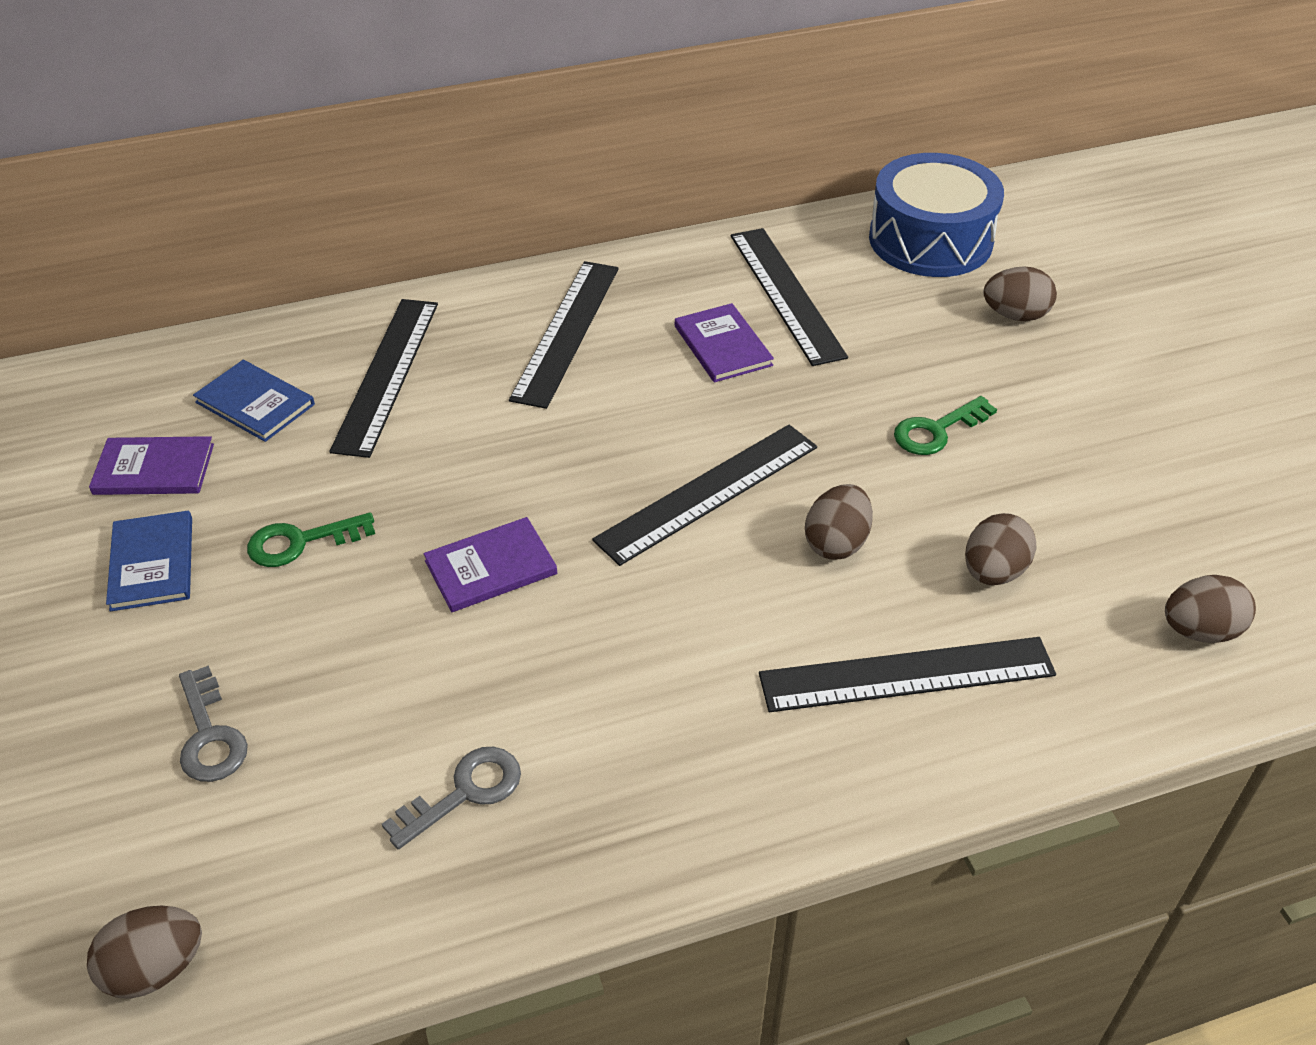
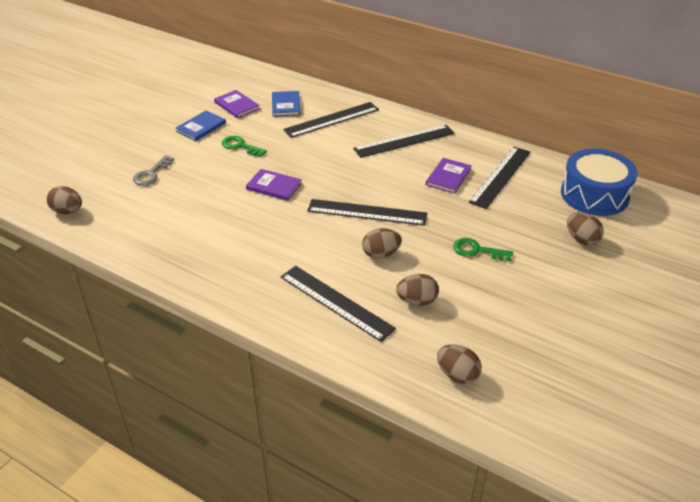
camera: 50 degrees right, 5 degrees down
grey key [382,747,521,849] -> none

